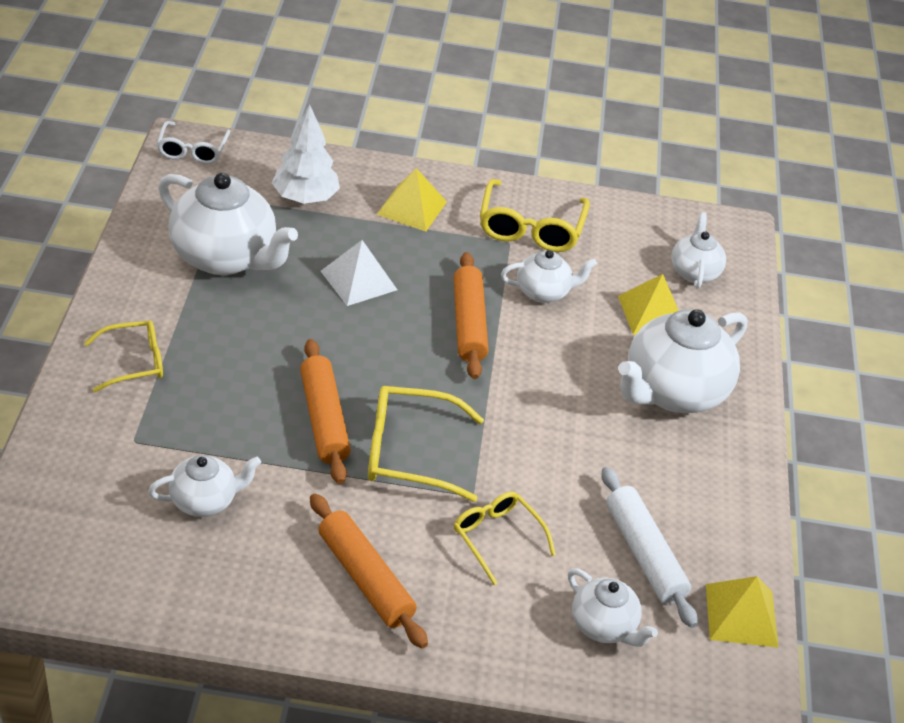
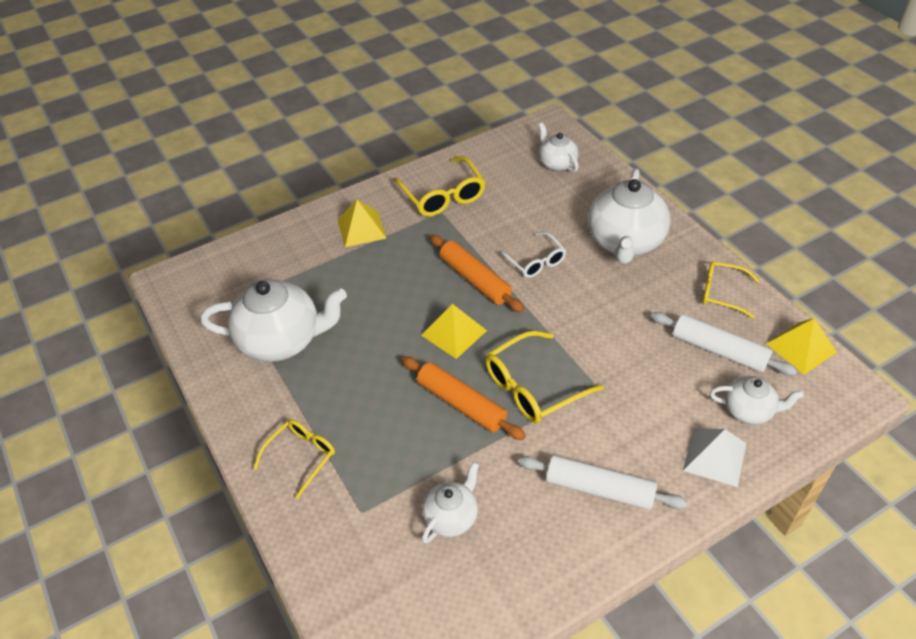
camera: 30 degrees left, 5 degrees up
white glasses [157,121,231,164] -> white glasses moved to [497,232,567,278]
white tree [272,104,340,204] -> none
orange rolling pin [310,493,428,648] -> white rolling pin [518,455,687,510]
white pyramid [321,240,397,306] -> white pyramid moved to [683,428,746,487]
yellow glasses [454,492,556,585] -> yellow glasses moved to [703,261,760,318]
white teapot [501,250,597,303] -> none
yellow pyramid [618,274,679,335] -> yellow pyramid moved to [421,304,487,359]

